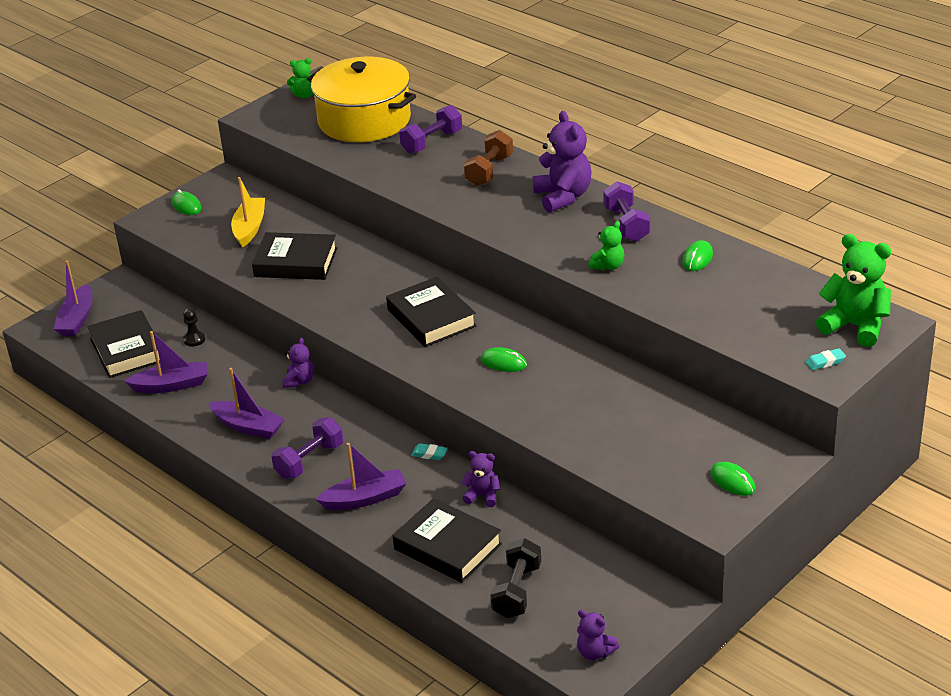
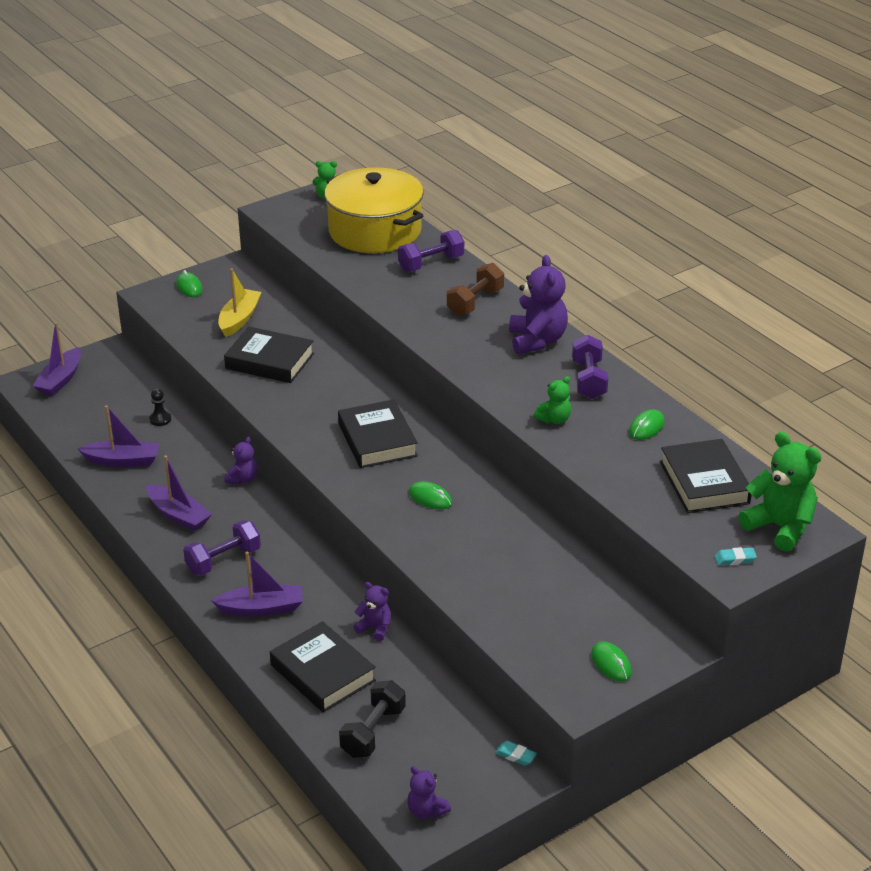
camera: 10 degrees right, 0 degrees up
black book [87,310,160,378] -> black book moved to [660,439,751,513]
turquoise eraser [411,443,448,460] -> turquoise eraser moved to [495,741,537,766]

